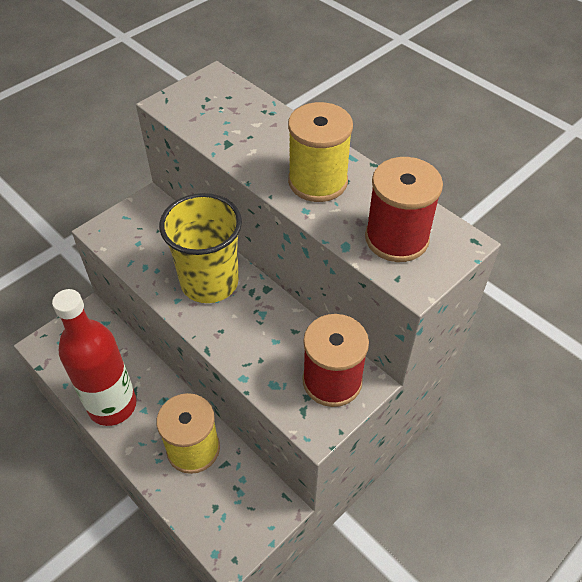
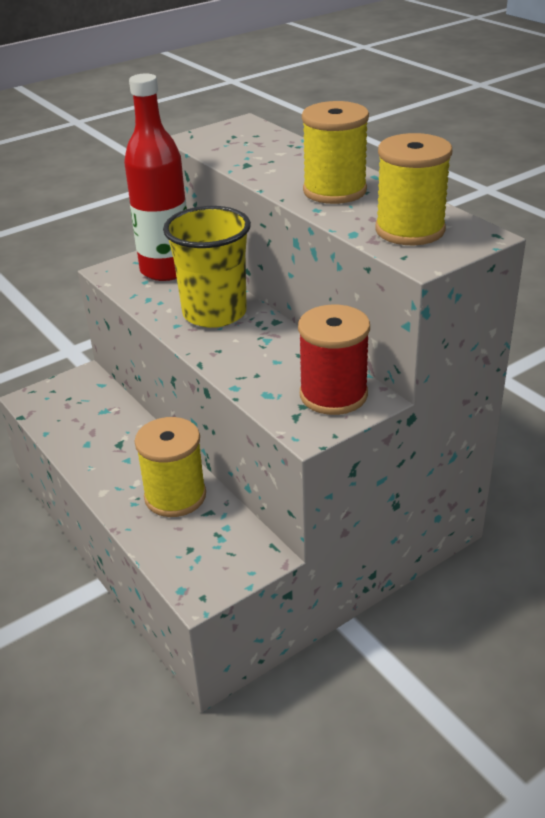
camera: 10 degrees right, 15 degrees down
red bottle [52,289,137,426] -> red bottle moved to [124,73,187,281]
red spool [365,157,443,262] -> yellow spool [375,133,452,245]

